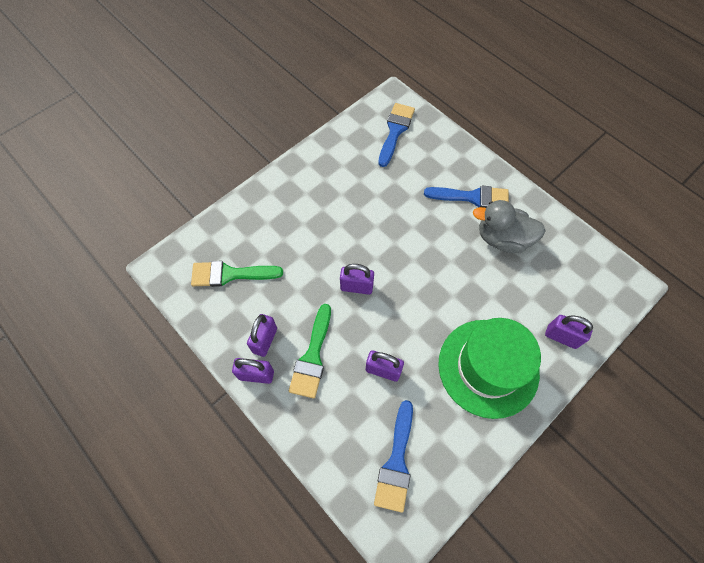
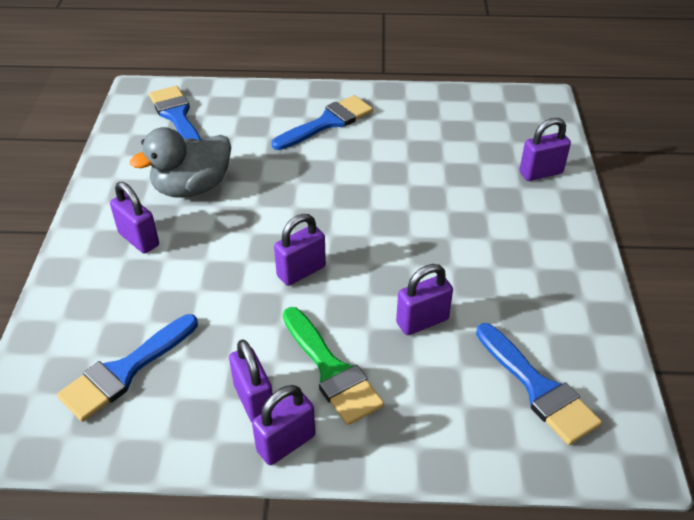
camera: 45 degrees left, 20 degrees down
green brush [191,261,283,287] -> blue brush [57,314,198,422]
green hat [438,318,541,419] -> none
grey duck [473,200,546,253] -> grey duck moved to [130,127,231,198]
none -> purple padlock [110,182,159,254]

